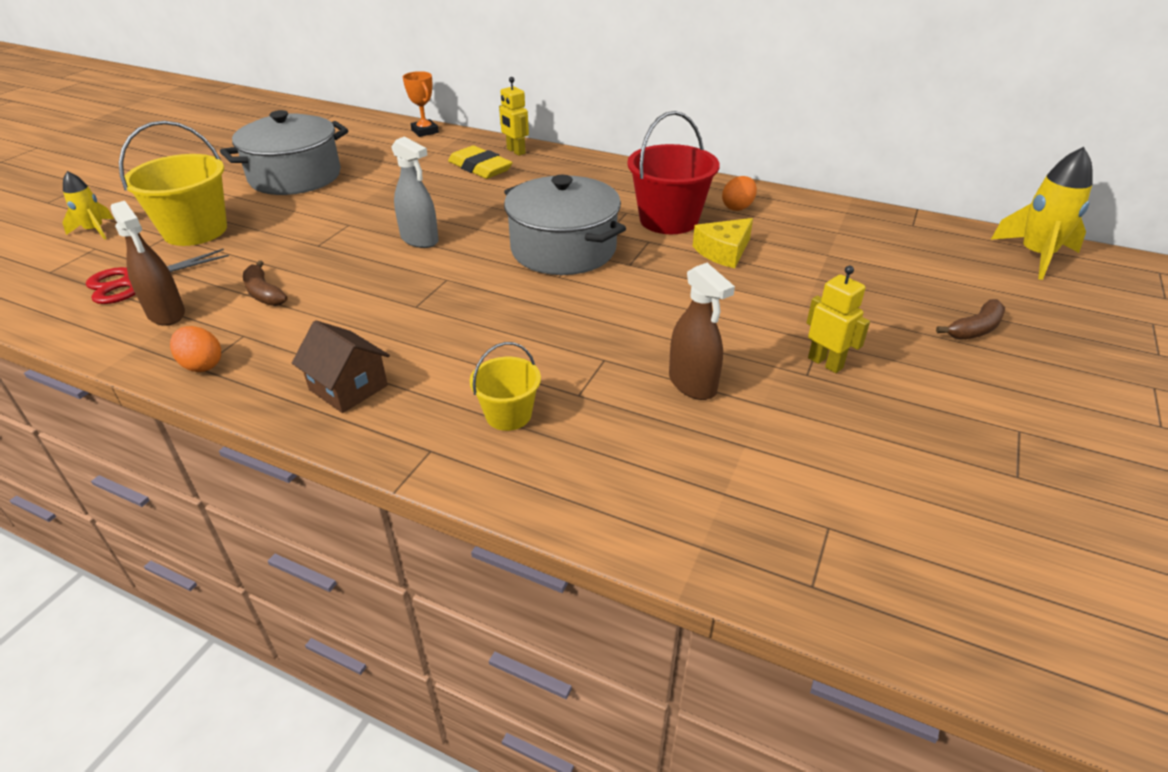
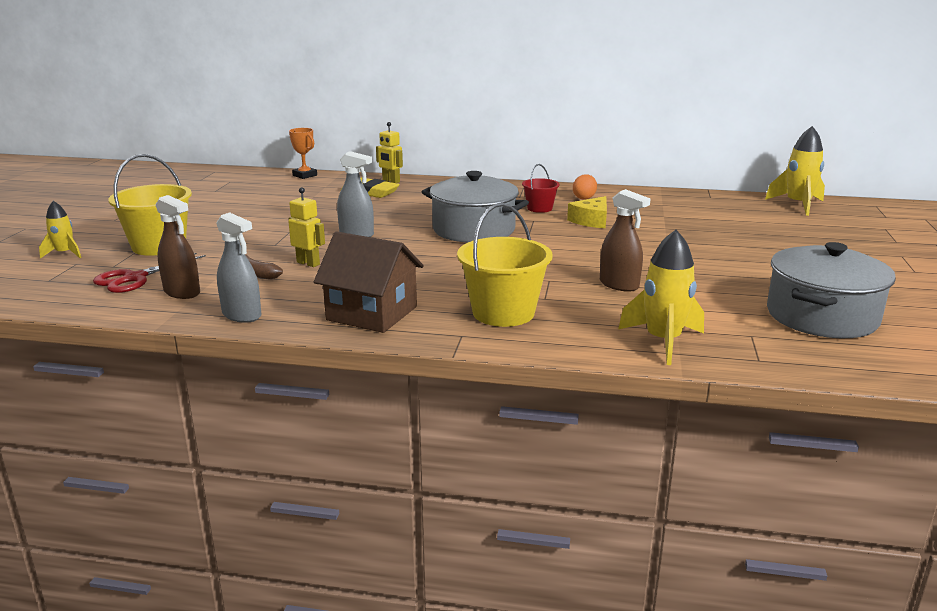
camera: 15 degrees left, 15 degrees down
orange egg [170,326,221,372] -> grey spray bottle [216,212,261,323]
grey pot [220,110,348,195] -> grey pot moved to [767,242,896,338]
brown house [292,320,390,413] -> brown house [314,231,424,333], size x1.53
yellow bucket [469,342,541,431] -> yellow bucket [457,203,553,327], size x1.81
red bucket [627,111,720,234] -> red bucket [522,164,560,213], size x0.55
yellow robot [807,266,870,373] -> yellow robot moved to [288,187,325,267]
brown banana [936,299,1005,340] -> none
none -> yellow rocket [618,230,704,365]

